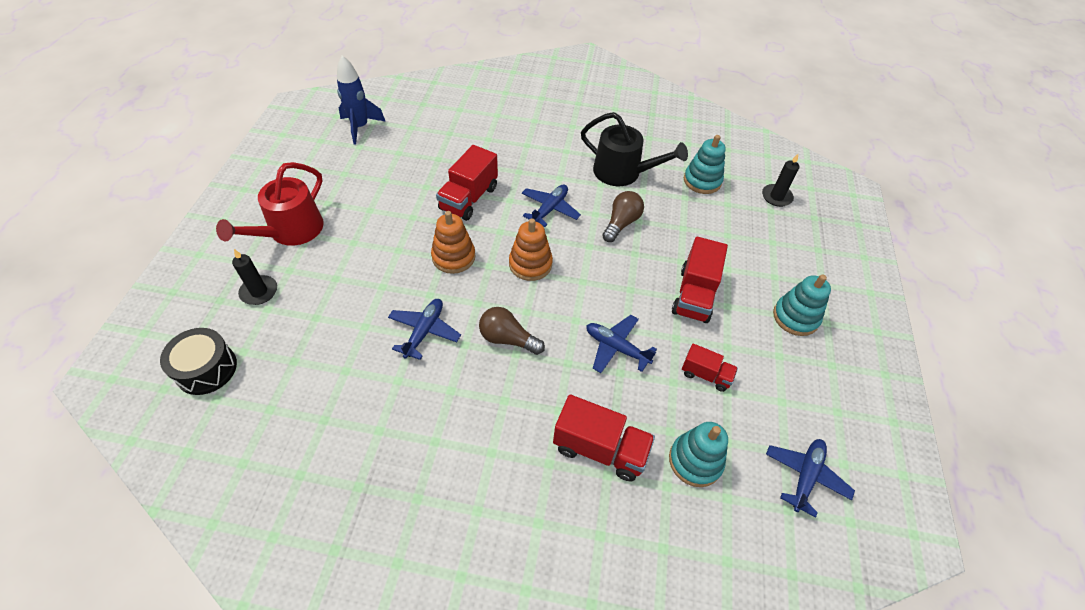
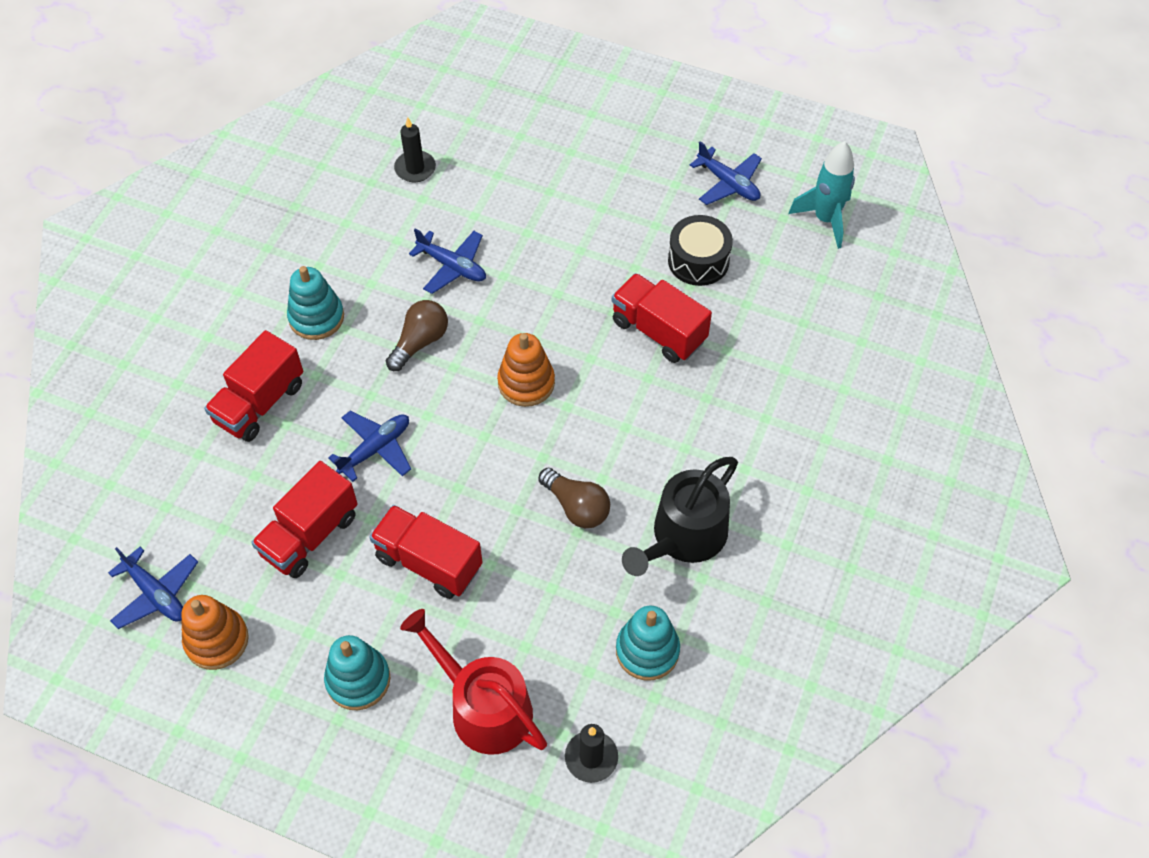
camera: 105 degrees right, 5 degrees up
black drum [160,328,237,395] -> black drum moved to [668,215,733,286]
red watering can [216,162,324,246] -> red watering can moved to [400,609,547,755]
black candle [232,249,277,305] -> black candle moved to [394,117,436,182]
blue rocket [337,55,386,145] -> turquoise rocket [788,141,855,249]
orange stacking toy [431,211,475,274] -> orange stacking toy moved to [181,595,249,670]
blue plane [522,185,581,227] -> blue plane moved to [690,141,762,205]
turquoise stacking toy [669,422,728,487] -> turquoise stacking toy moved to [287,266,344,340]
red truck [682,344,738,392] -> red truck [251,461,358,578], size x1.69

